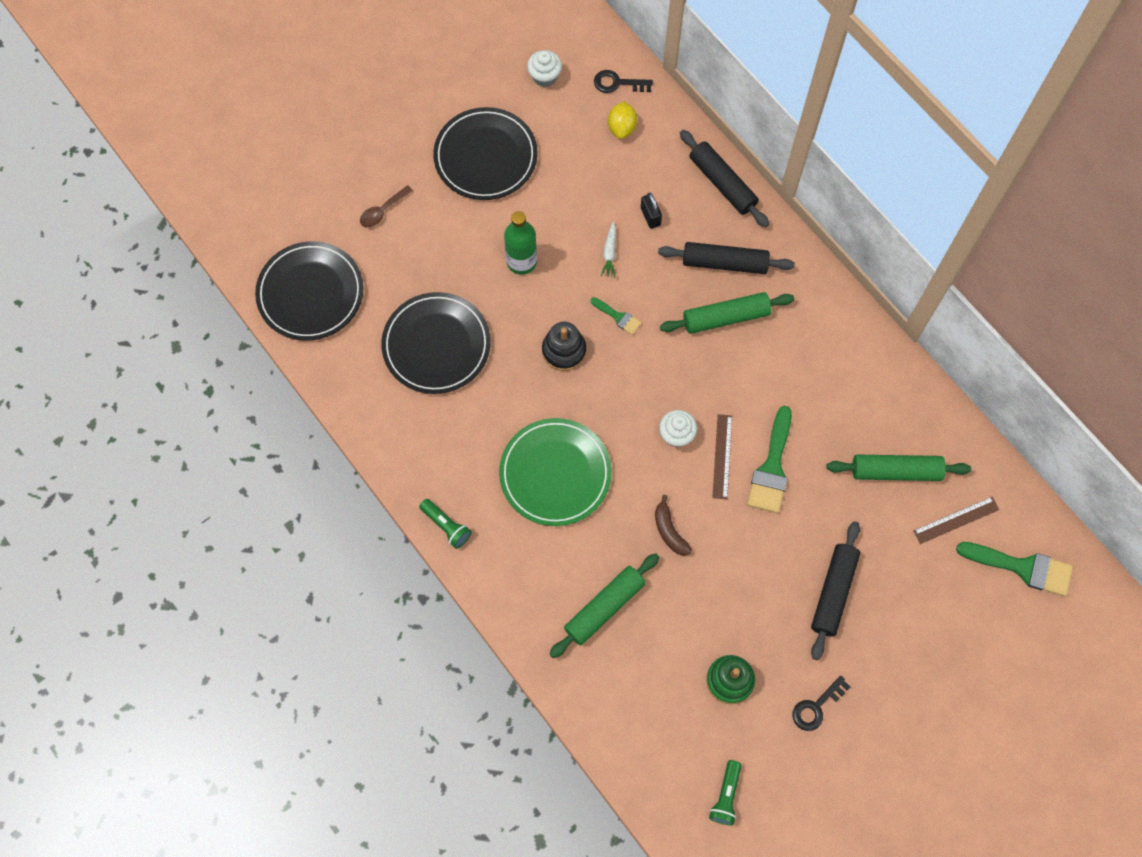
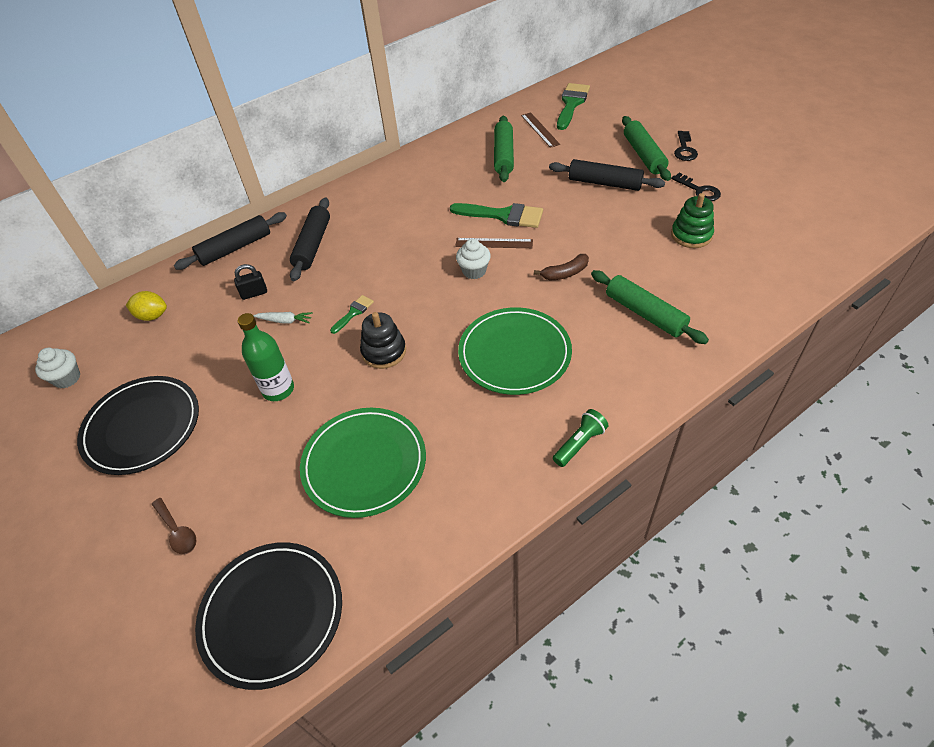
camera: 85 degrees left, 20 degrees down
black plate [381,292,491,394] -> green plate [300,408,426,518]
black key [594,70,653,93] -> black key moved to [674,131,698,161]
green rolling pin [660,292,794,334] -> green rolling pin moved to [622,116,671,181]
green flashlight [709,760,741,825] -> none

